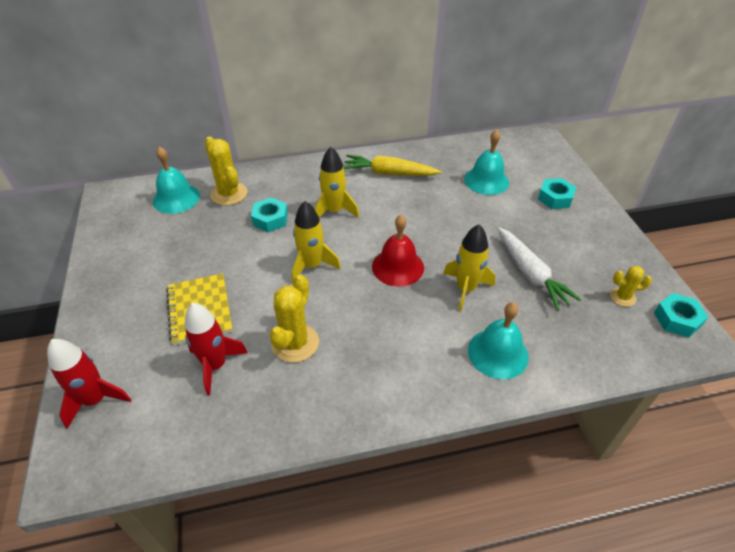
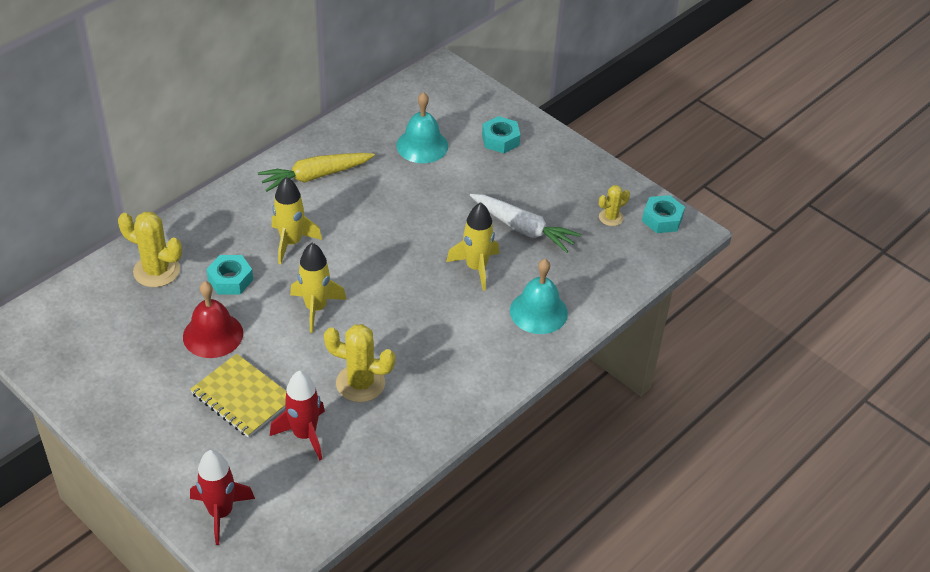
camera: 35 degrees left, 0 degrees up
turquoise bell [153,147,200,214] -> none
yellow cactus [270,275,319,363] -> yellow cactus turned 60 degrees counterclockwise [324,324,395,402]
red bell [372,215,424,287] -> red bell moved to [183,281,243,358]

